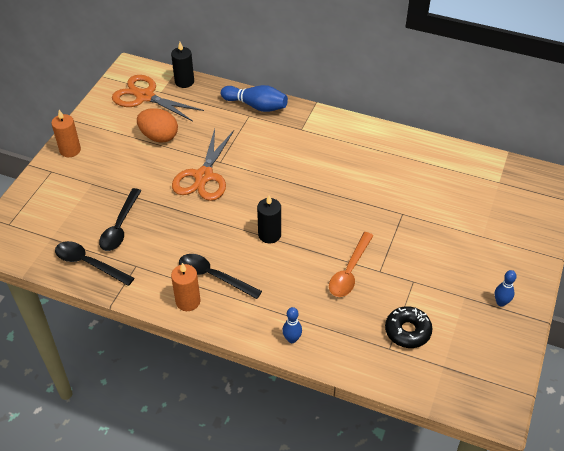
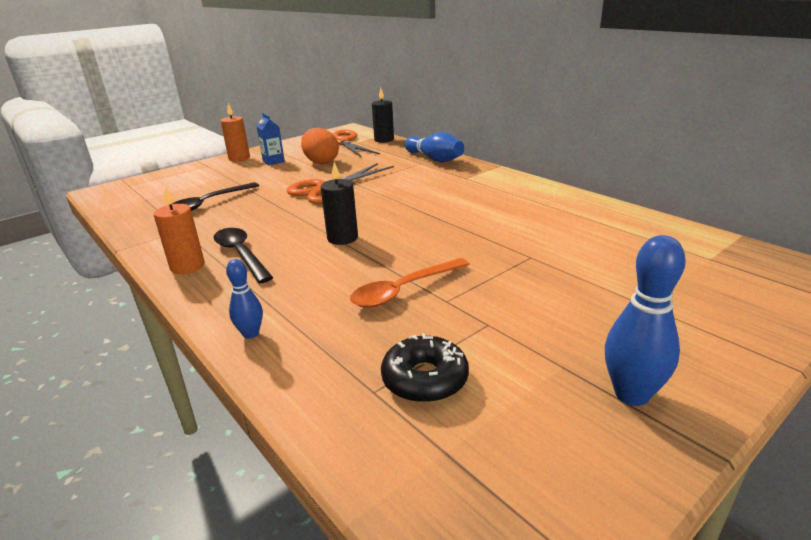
camera: 30 degrees right, 20 degrees down
black spoon [55,241,134,286] -> none
blue bowling pin [495,270,517,307] -> blue bowling pin [605,235,686,406], size x1.70
none -> blue carton [256,113,285,166]

